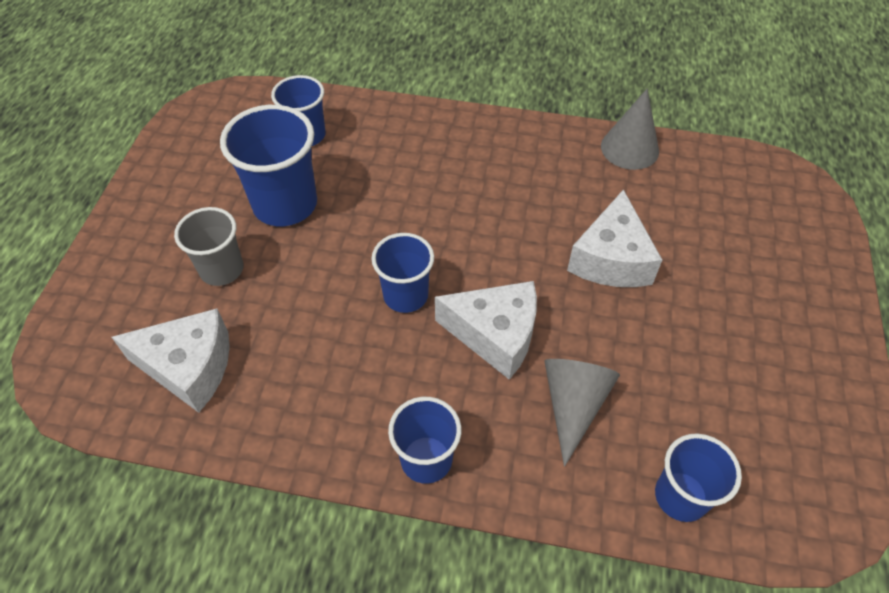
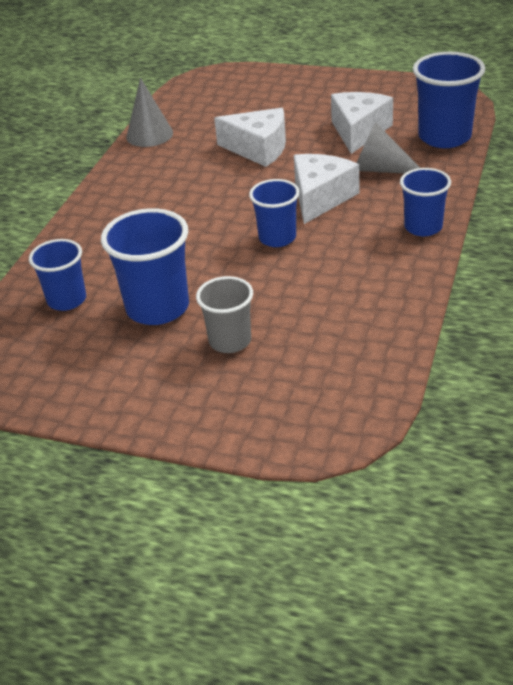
camera: 80 degrees left, 15 degrees down
white cheese [112,309,230,413] -> white cheese moved to [331,92,393,154]
blue cup [655,433,742,522] -> blue cup [413,52,485,148], size x1.57

